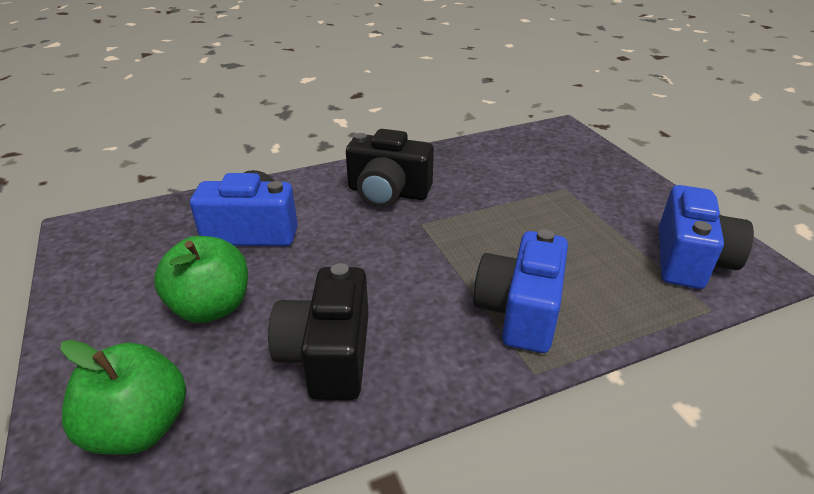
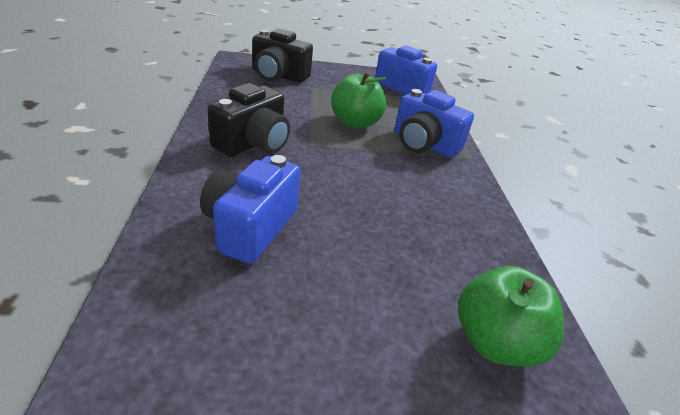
camera: 75 degrees left, 0 degrees up
green apple [154,236,248,323] -> green apple moved to [331,71,387,128]
black camera [268,263,369,400] -> black camera moved to [252,29,313,83]

